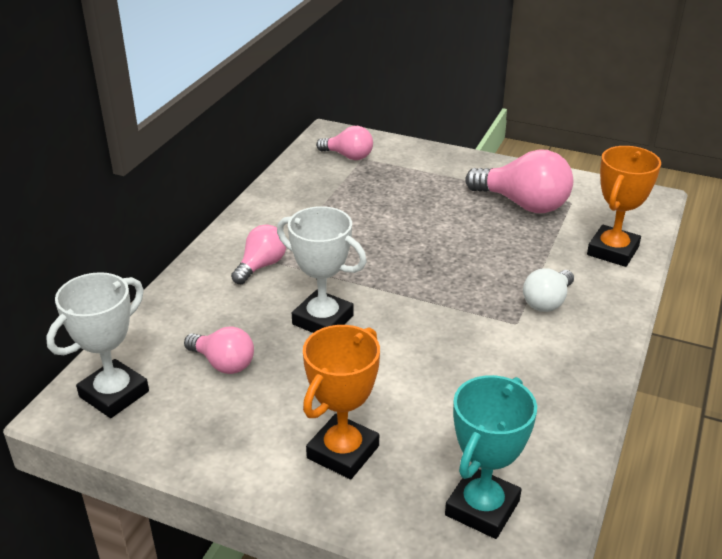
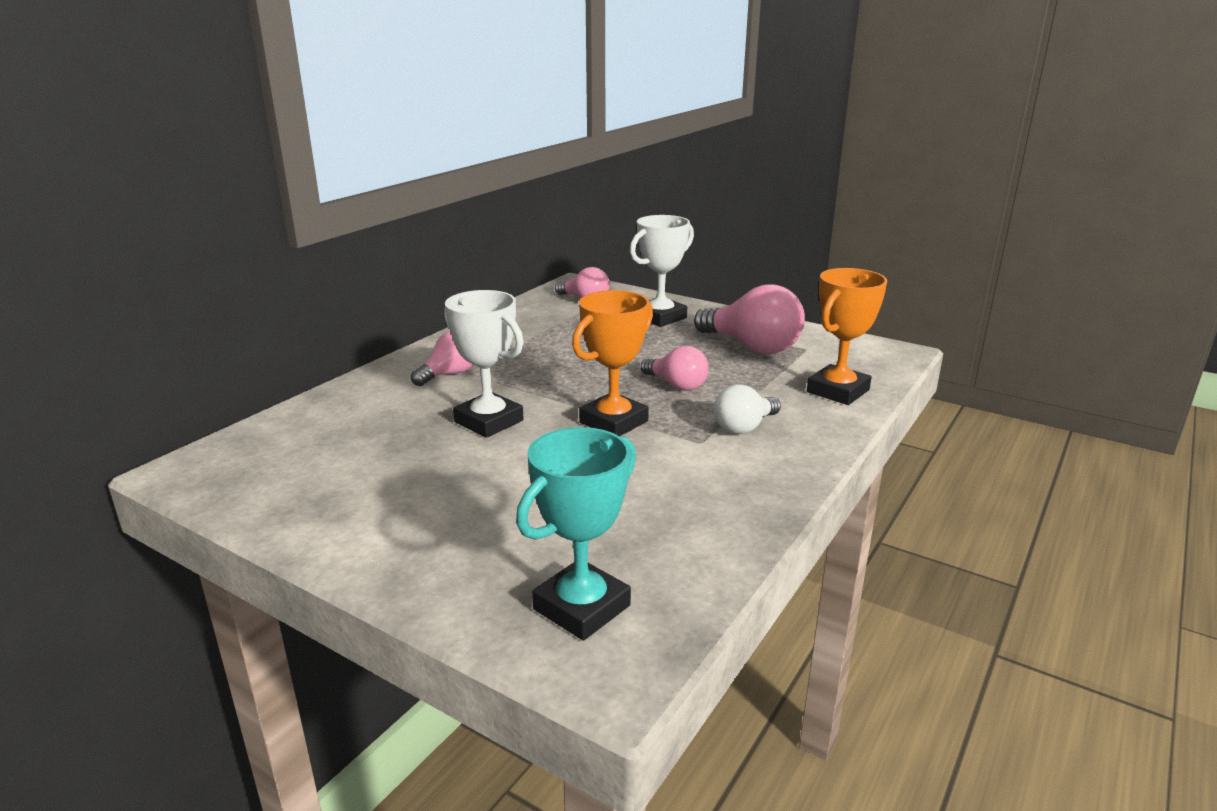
camera: 10 degrees right, 10 degrees down
white trophy [46,272,149,418] -> white trophy moved to [630,215,694,327]
pink light bulb [184,326,254,374] -> pink light bulb moved to [641,346,709,391]
orange trophy [303,325,380,479] -> orange trophy moved to [572,290,653,436]

